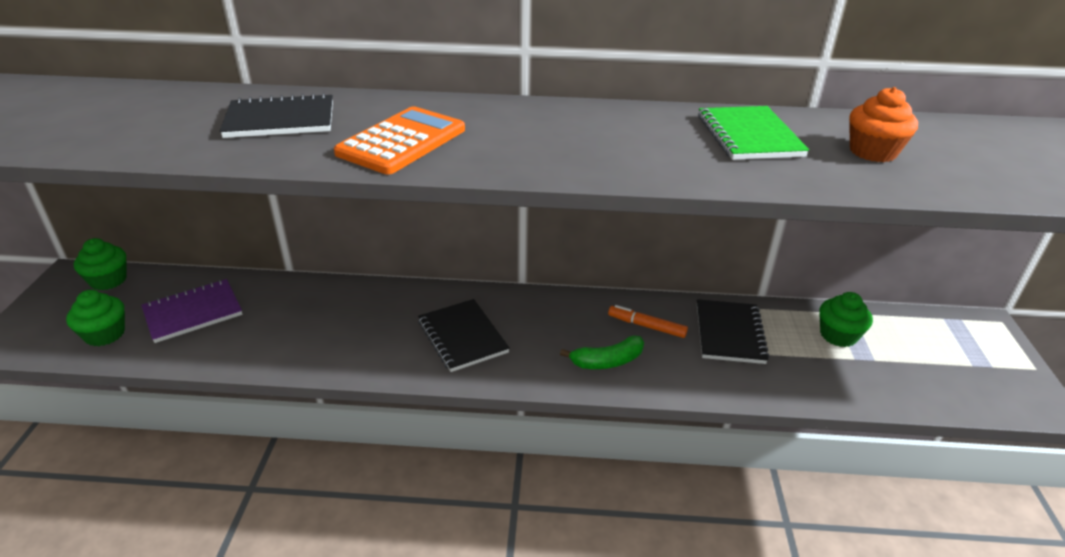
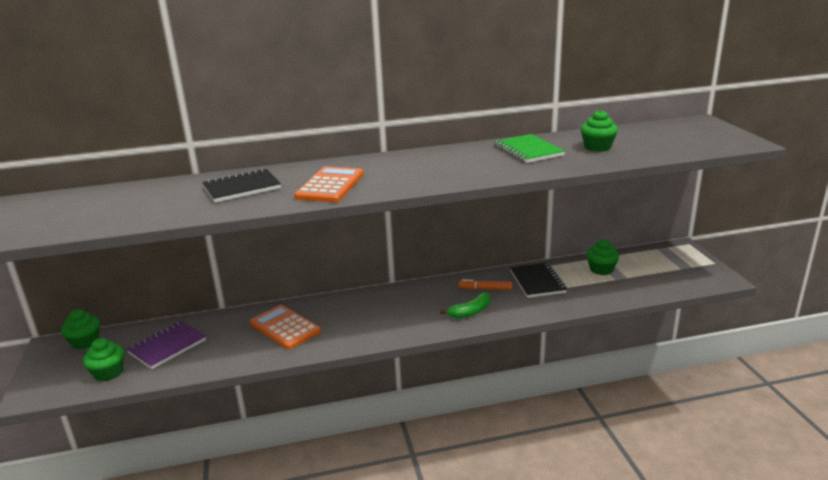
camera: 15 degrees left, 10 degrees down
black notebook [418,299,510,372] -> none
orange cupcake [849,87,918,162] -> green cupcake [581,110,618,152]
none -> orange calculator [250,305,321,349]

